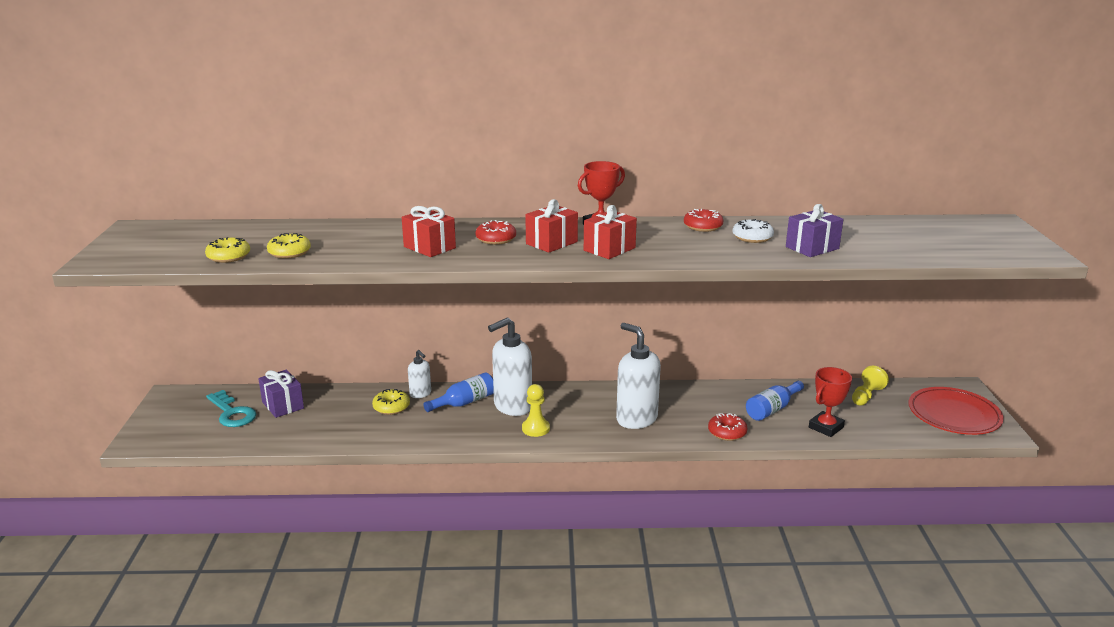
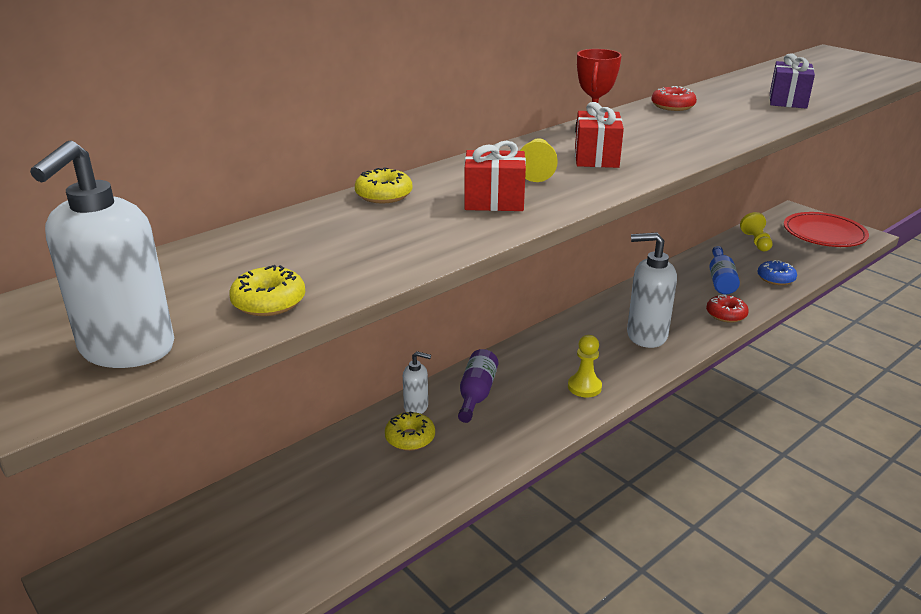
camera: 40 degrees left, 5 degrees up
turquoise key [206,390,256,427] -> none
purple gift [258,369,304,418] -> none
yellow donut [267,233,311,259] -> yellow donut moved to [355,168,412,203]
blue bottle [423,373,494,412] -> purple bottle [458,349,498,423]
red donut [476,220,516,245] -> yellow pawn [520,138,558,182]
white soap dispenser [488,317,532,416] -> white soap dispenser moved to [30,140,174,368]
red gift [584,205,637,259] -> none
white donut [733,219,774,243] -> none
red trophy [809,367,852,437] -> blue donut [757,260,797,285]

